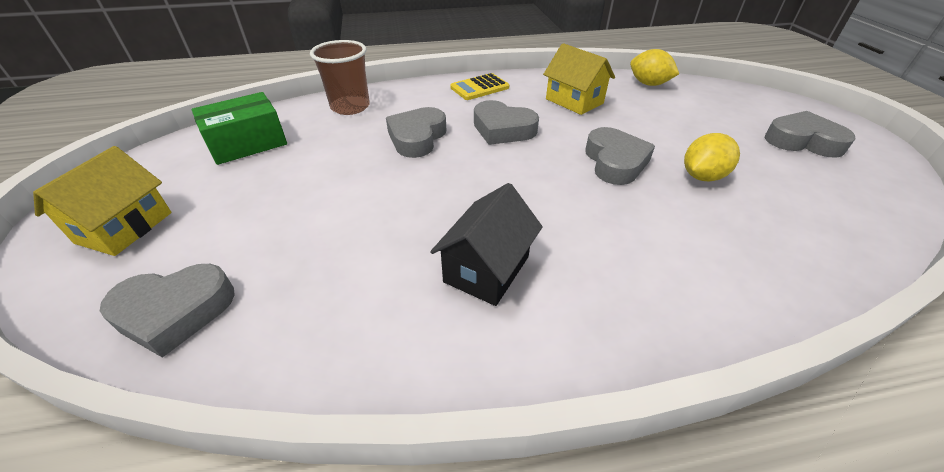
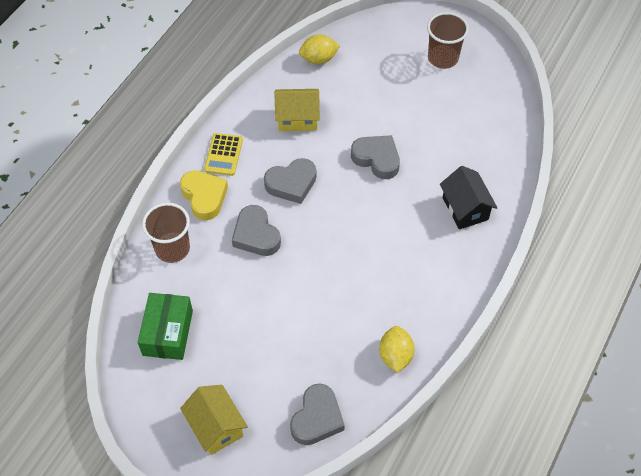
camera: 50 degrees left, 15 degrees up
black house [430,183,543,306] -> black house moved to [440,166,498,229]
yellow lemon [684,133,740,182] -> yellow lemon moved to [379,326,415,373]
grey heart [765,111,855,158] -> brown cup [427,12,469,69]
none -> yellow heart [180,170,228,220]

